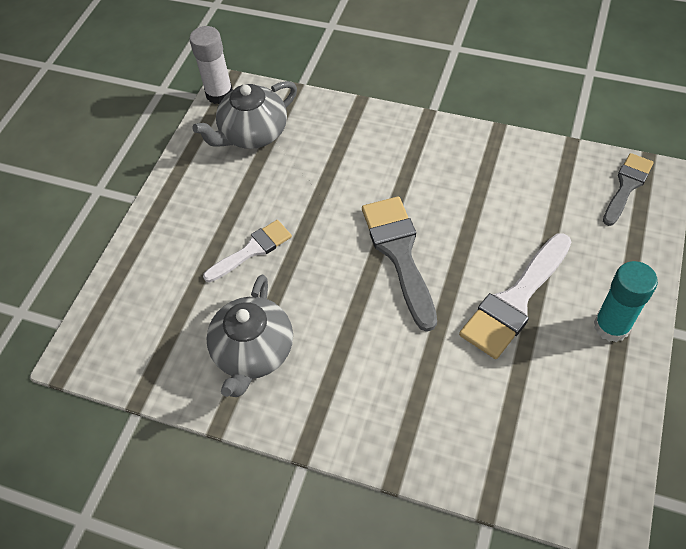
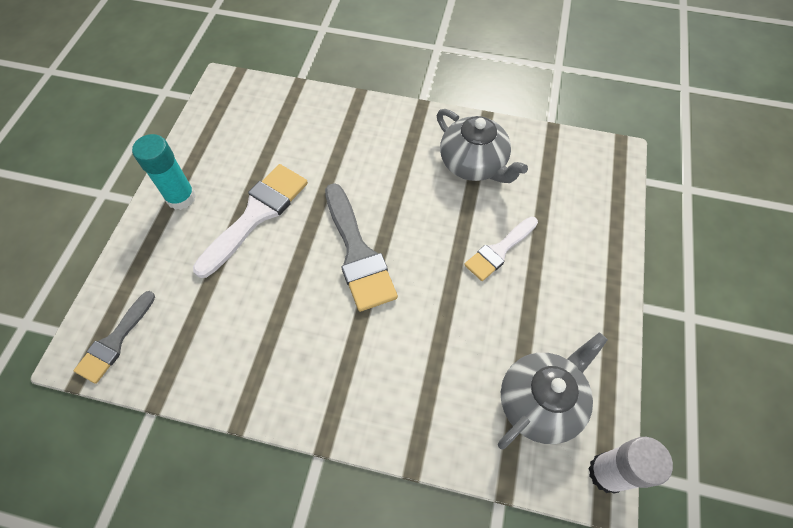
camera: 170 degrees right, 5 degrees up
grey teapot [206,275,293,397] -> grey teapot turned 135 degrees clockwise [437,109,528,183]

